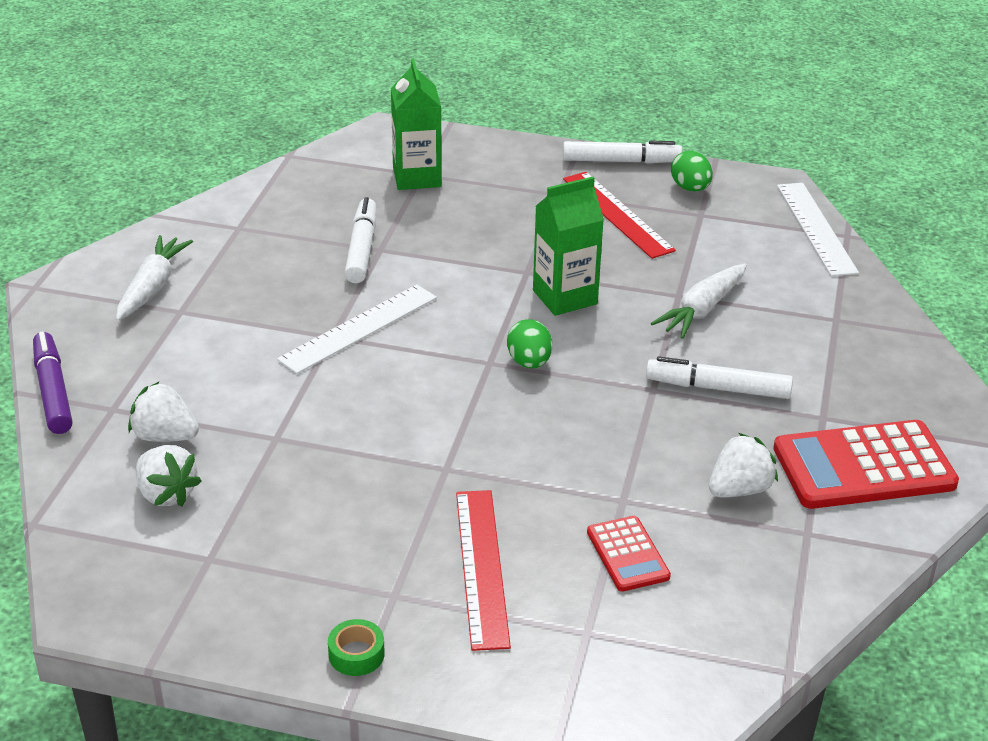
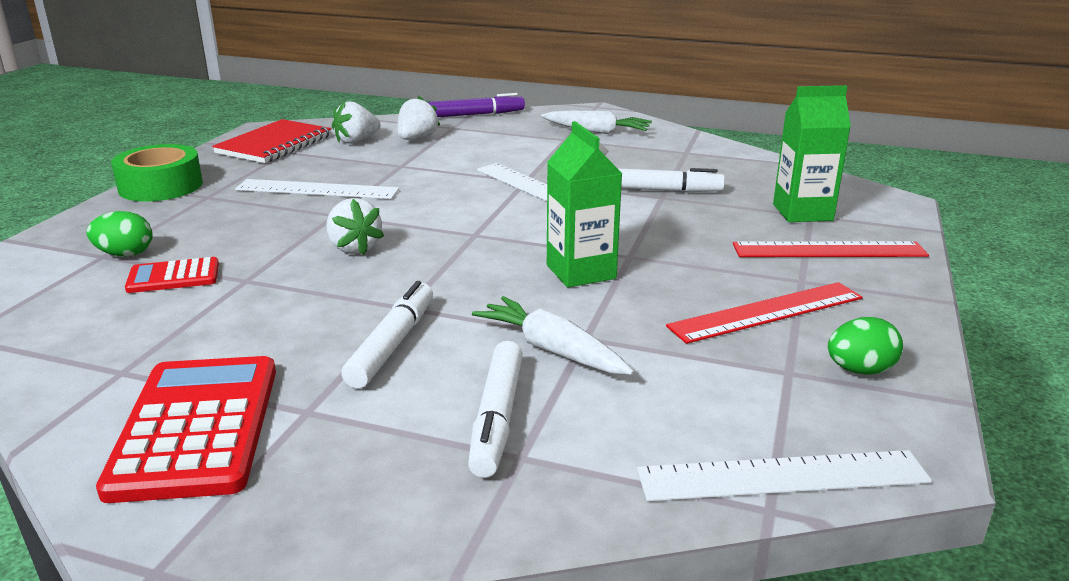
camera: 95 degrees right, 10 degrees down
green tape [328,619,385,676] -> green tape [111,144,203,202], size x2.09
red ruler [456,490,511,651] -> red ruler moved to [733,241,929,257]
green egg [507,319,552,368] -> green egg moved to [86,211,153,257]
white marker [563,141,682,164] -> white marker moved to [468,341,523,478]
white strawberry [709,433,778,497] -> white strawberry moved to [326,198,384,255]
none -> red notebook [212,119,332,163]
none -> white ruler [235,179,399,199]

